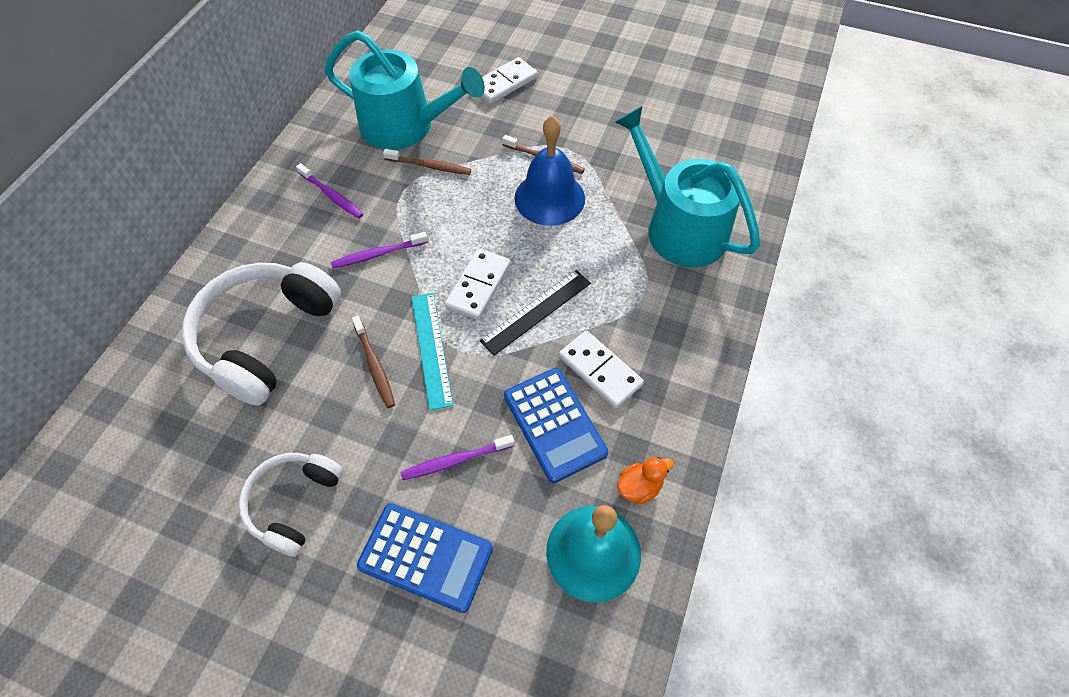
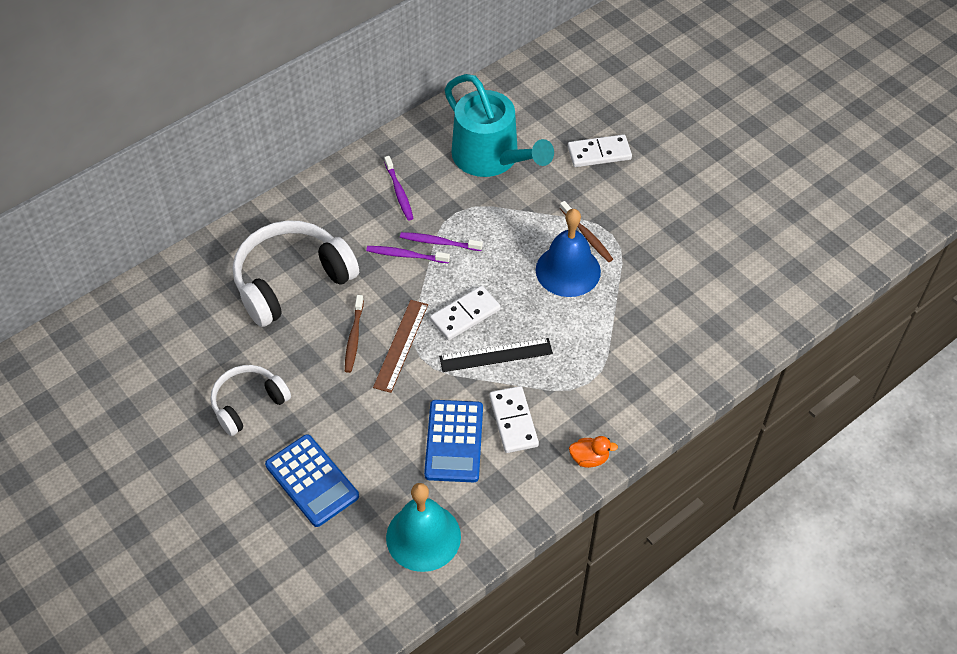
camera: 30 degrees right, 5 degrees down
brown toothbrush [383,149,471,175] -> none
purple toothbrush [401,435,515,480] -> purple toothbrush moved to [400,232,483,251]
turquoise ruler [412,293,453,410] -> brown ruler [373,300,428,393]
turquoise watering can [615,106,760,267] -> none
orange duck [617,457,674,505] -> orange duck moved to [569,436,618,468]

